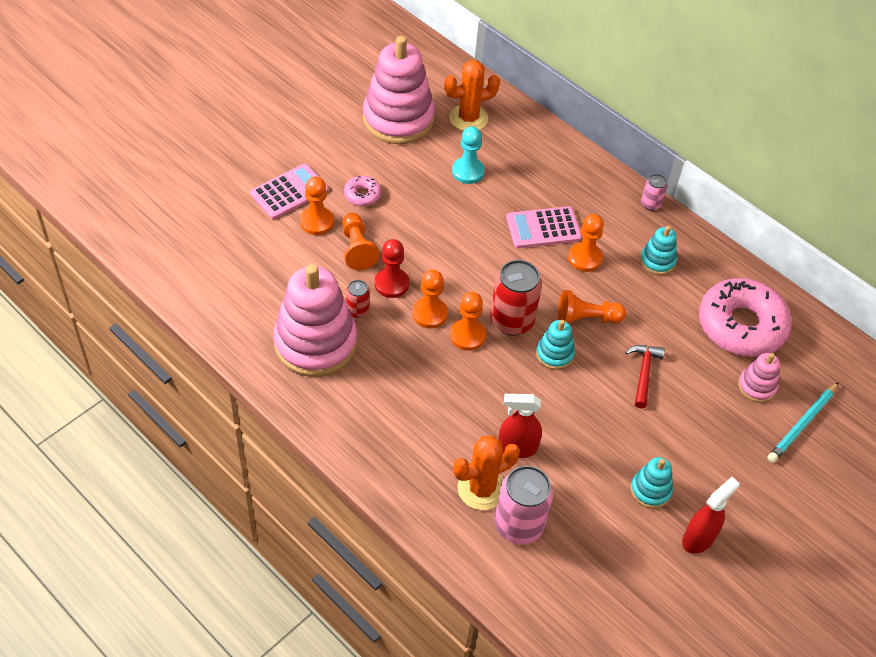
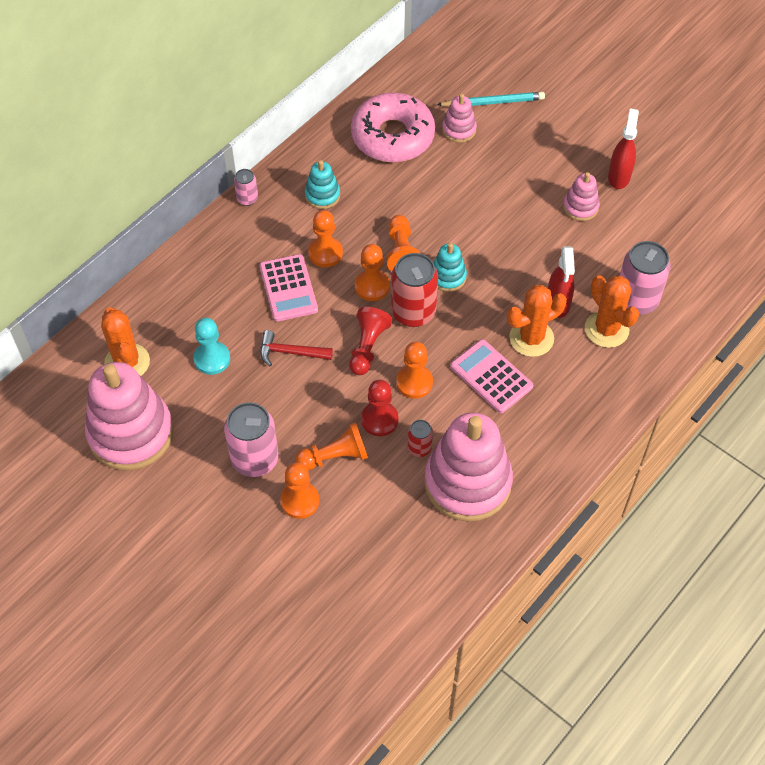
camera: 90 degrees left, 5 degrees up
pink calculator [250,163,328,219] -> pink calculator moved to [450,339,533,413]
pink donut [344,176,381,206] -> pink can [224,402,279,477]
orange pawn [450,292,486,351] -> orange pawn moved to [355,244,390,301]
red hammer [625,345,665,409] -> red hammer moved to [260,330,333,366]
turquoise stacking toy [631,457,673,508] -> pink stacking toy [563,172,600,221]
red spray bottle [682,477,740,554] -> red spray bottle turned 60 degrees clockwise [608,108,639,189]
turquoise pencil [767,382,839,463] -> turquoise pencil turned 45 degrees counterclockwise [437,92,545,107]
none -> red pawn [349,307,392,375]
none -> orange cactus [507,285,567,357]

